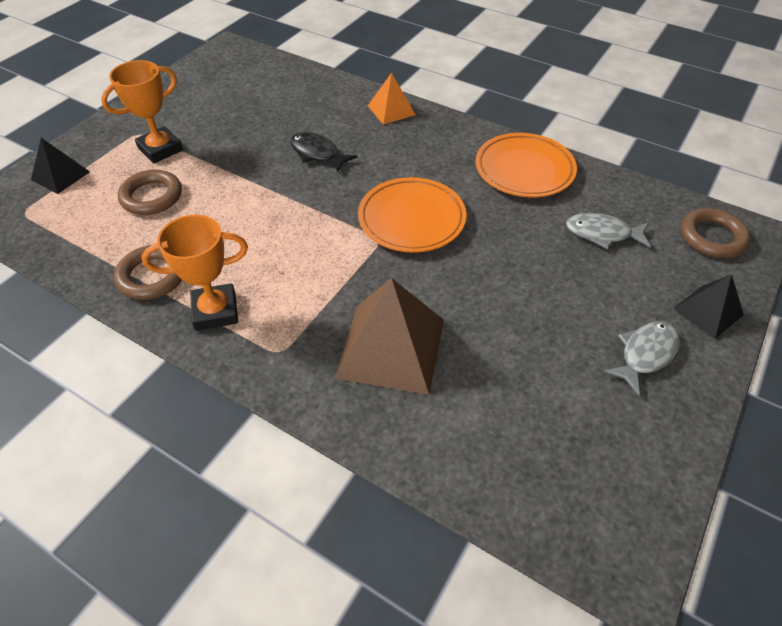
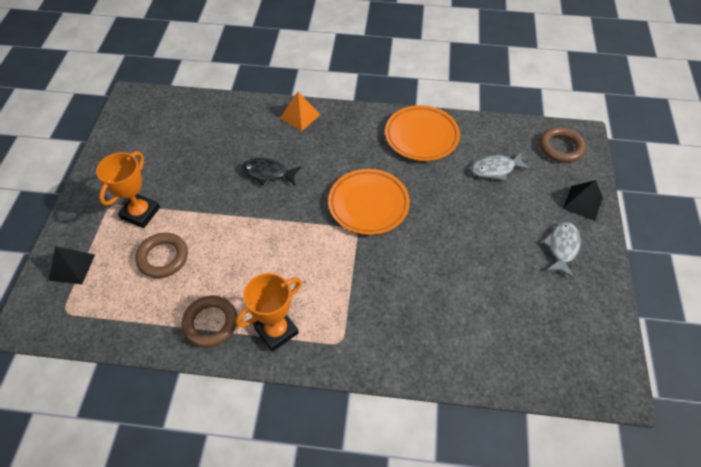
camera: 25 degrees left, 5 degrees up
brown pyramid [335,278,444,395] -> none

